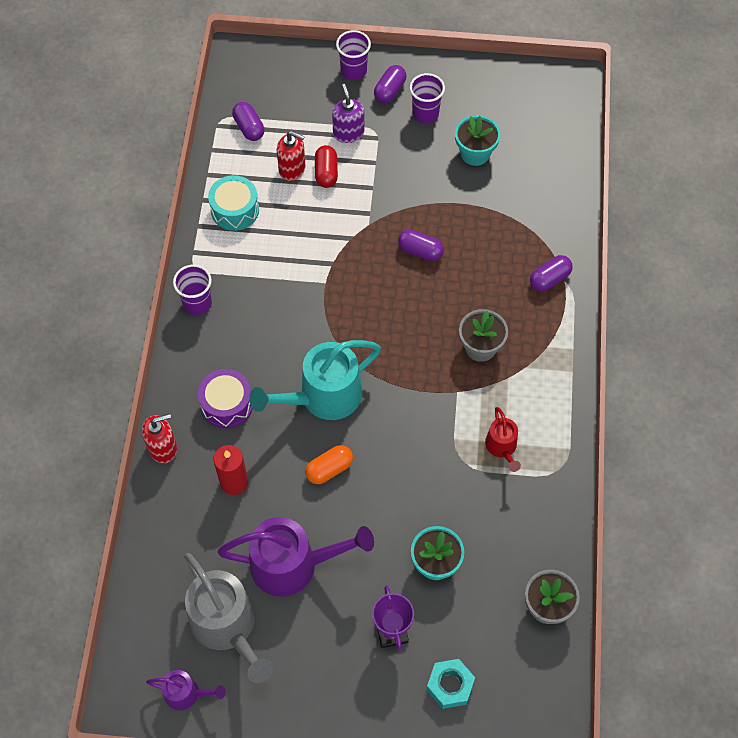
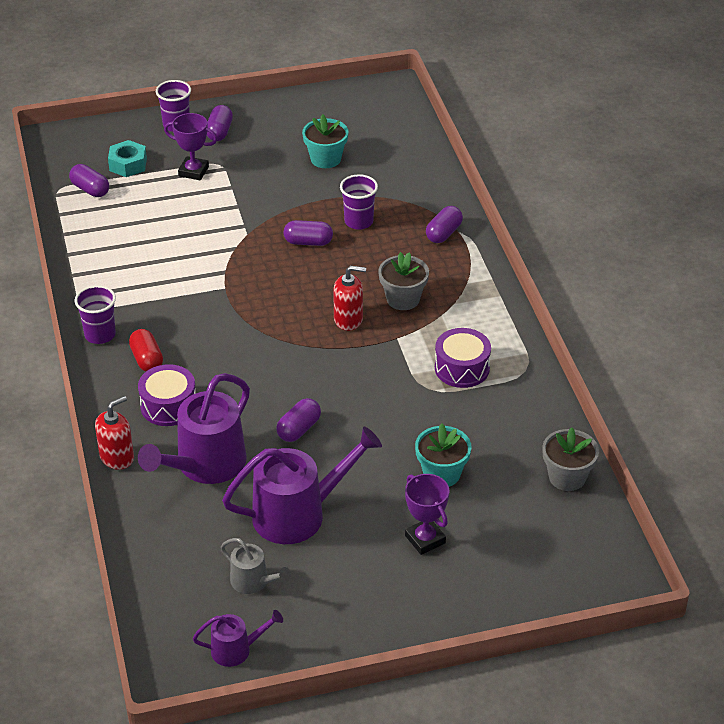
camera: 20 degrees left, 20 degrees down
grey watering can [184,553,273,683] -> grey watering can [221,538,291,594], size x0.51
turquoise drum [208,175,259,231] -> none
red candle [213,445,248,495] -> purple watering can [138,373,250,484]
turquoise watering can [249,340,381,420] -> none
red soap dispenser [277,131,305,181] -> red soap dispenser moved to [333,266,366,331]
orange capsule [305,445,353,484] -> purple capsule [276,398,321,442]
red capsule [315,145,338,188] -> red capsule moved to [129,329,163,371]
purple soap dispenser [332,84,364,143] -> purple trophy [164,113,217,180]
purple cup [410,73,445,123] -> purple cup moved to [340,174,378,230]
turquoise nut [426,659,475,709] -> turquoise nut moved to [108,140,147,177]
red watering can [485,407,521,472] -> purple drum [435,328,491,388]

